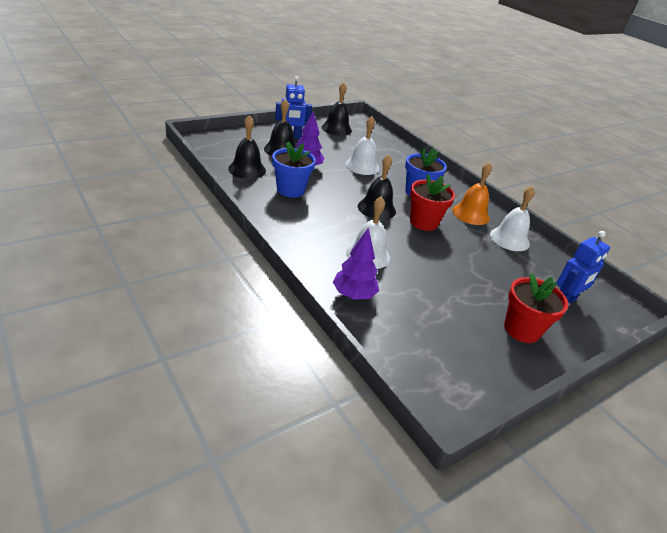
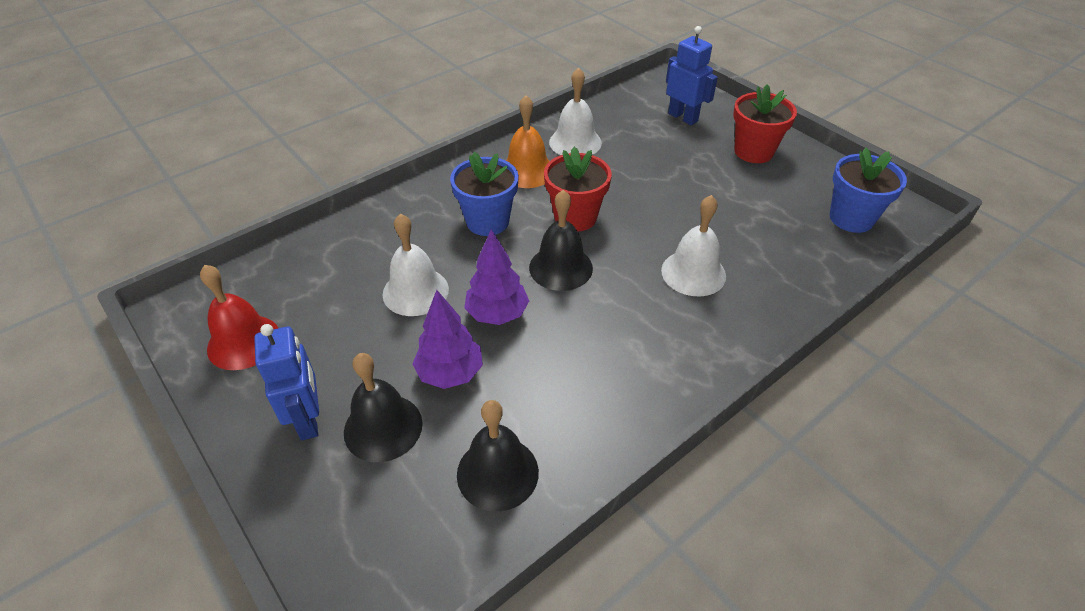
camera: 90 degrees left, 10 degrees up
blue flower pot [272,141,316,198] -> blue flower pot moved to [830,148,907,233]
black bell [322,82,352,136] -> red bell [200,265,278,370]
purple tree [333,228,379,299] -> purple tree moved to [464,229,529,325]

